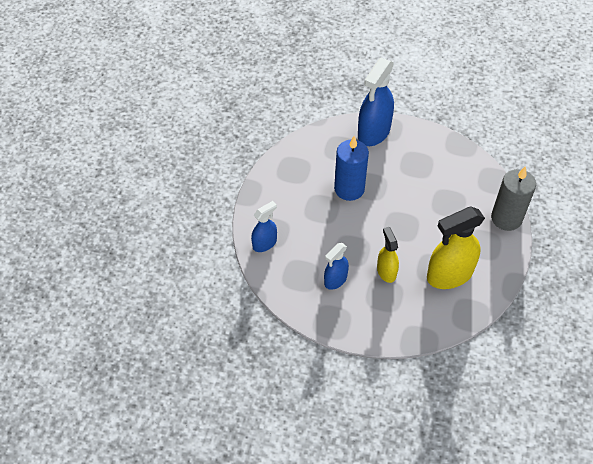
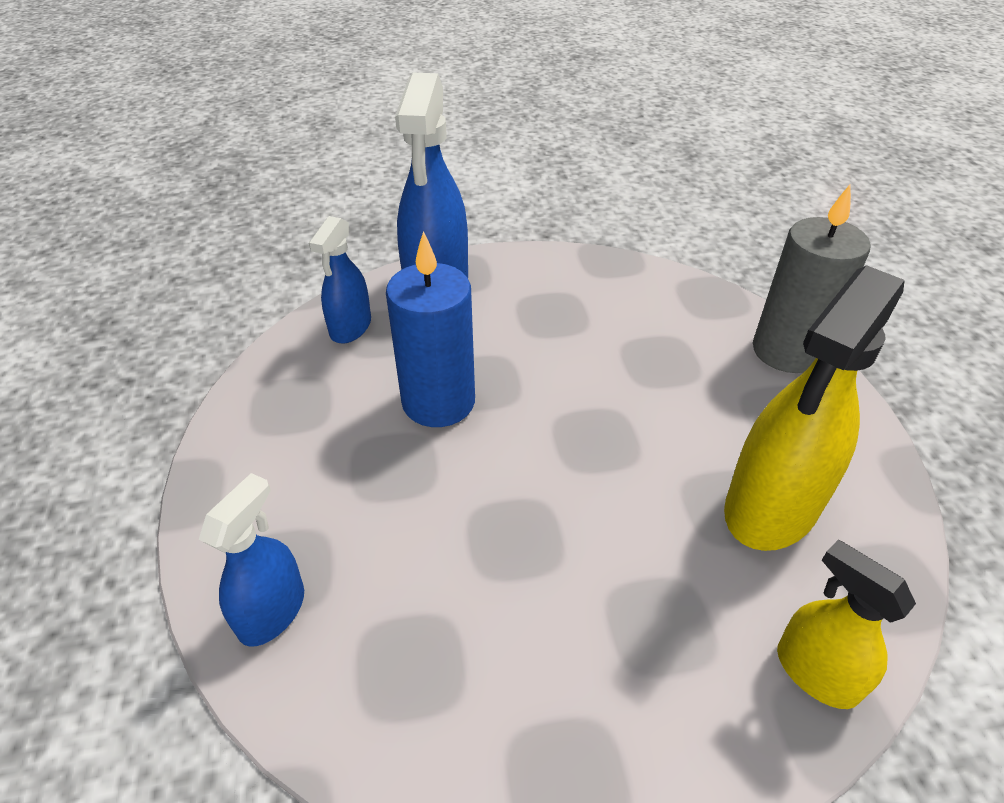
camera: 25 degrees left, 10 degrees down
blue spray bottle [324,243,349,290] -> blue spray bottle moved to [309,216,371,344]
yellow spray bottle [377,227,399,283] -> yellow spray bottle moved to [777,540,916,709]

